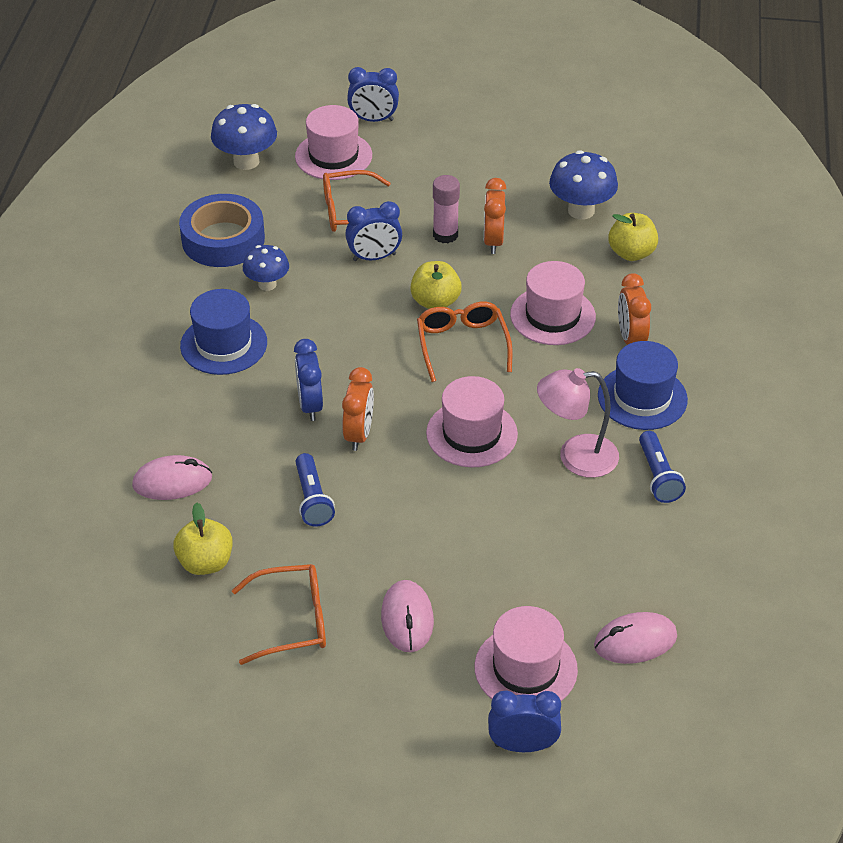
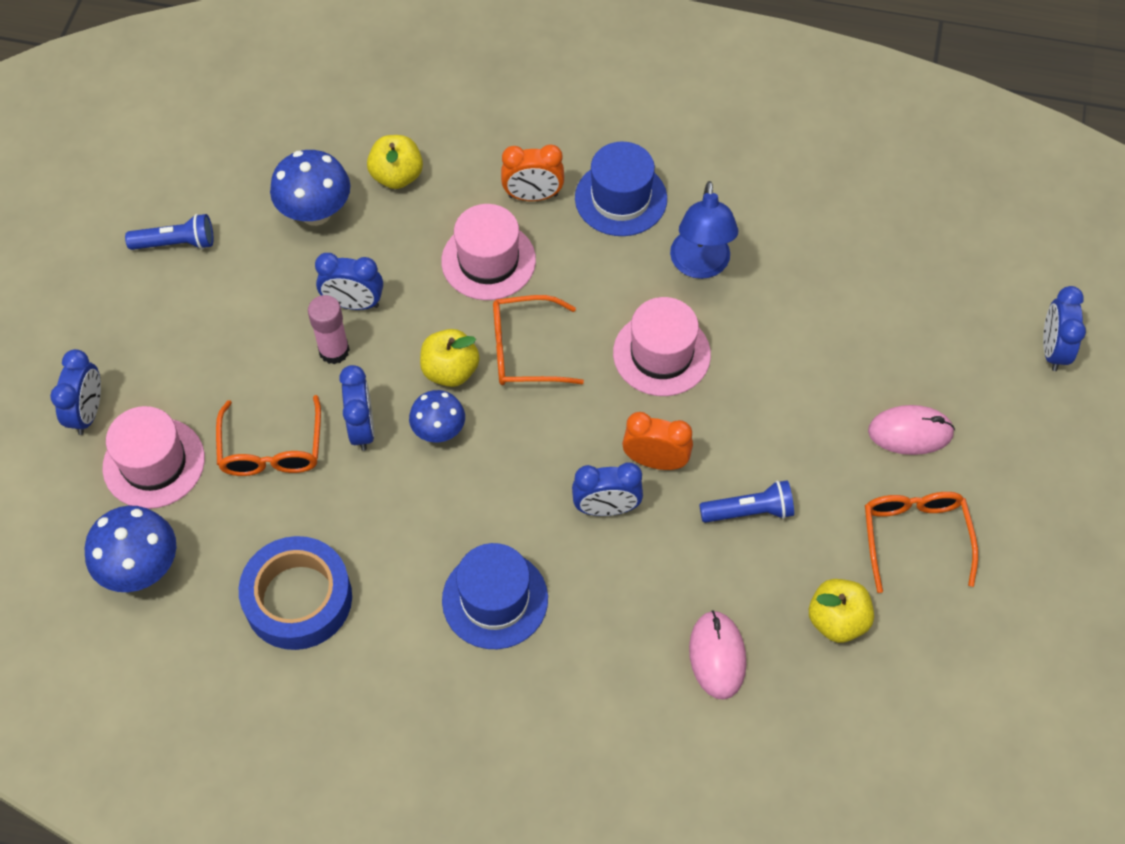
camera: 85 degrees left, 15 degrees up
blue mushroom [243,245,289,291] -> blue mushroom moved to [409,390,465,442]
pink hat [475,606,578,701] -> none
orange clock [484,178,507,254] -> blue clock [315,253,383,310]
pink lamp [537,368,619,478] -> blue lamp [670,181,738,279]
pink mouse [594,612,677,664] -> none
blue flashlight [639,431,686,503] -> blue flashlight moved to [125,214,214,250]

